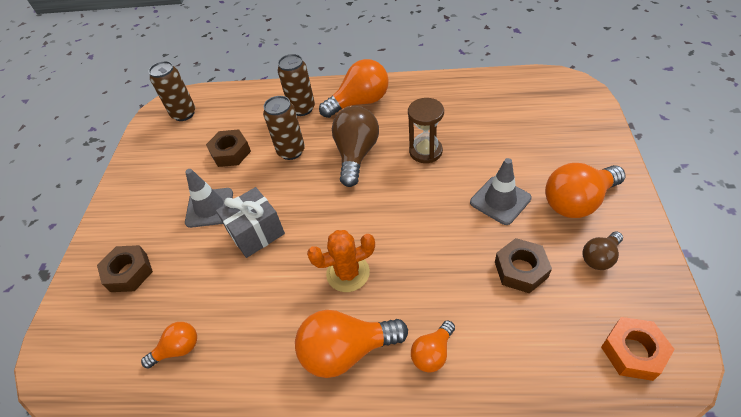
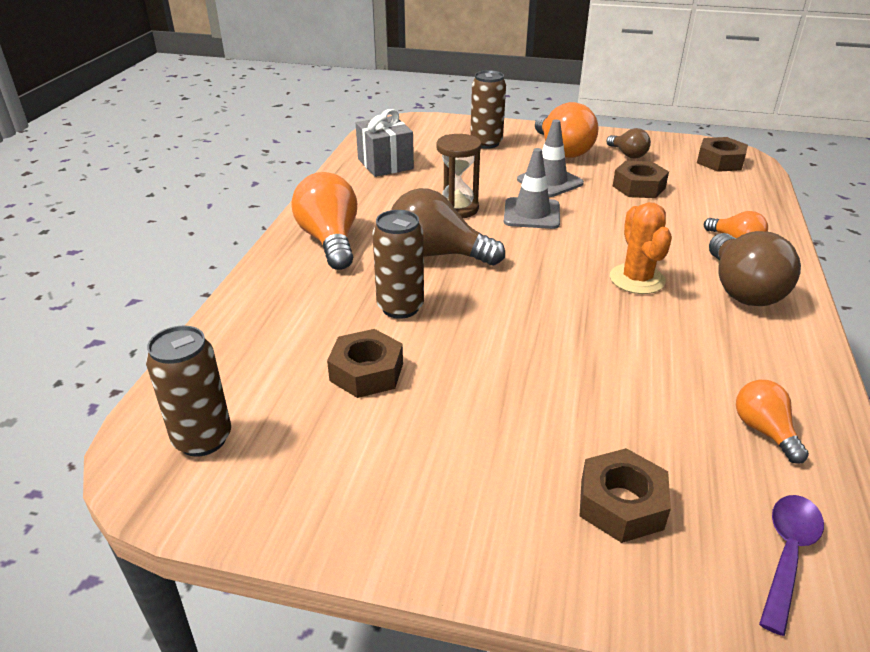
camera: 85 degrees left, 15 degrees down
grey traffic cone [185,169,233,228] -> grey traffic cone moved to [504,148,560,229]
grey gift [216,187,285,258] -> grey gift moved to [356,109,414,177]
brown can [278,54,315,116] -> brown can moved to [470,70,506,149]
orange light bulb [295,310,408,378] -> brown light bulb [709,231,801,306]
orange nut [601,317,675,381] -> brown nut [697,137,748,172]
none -> purple spoon [759,495,824,636]

